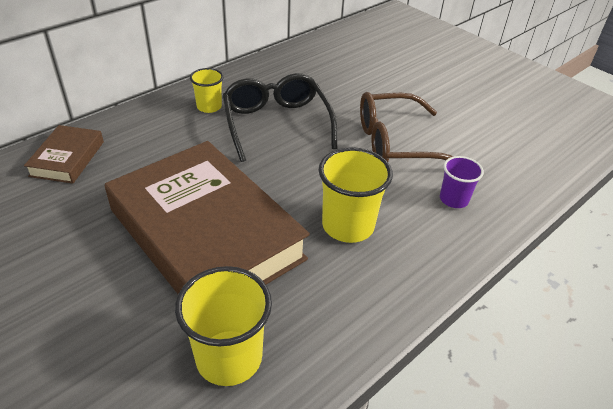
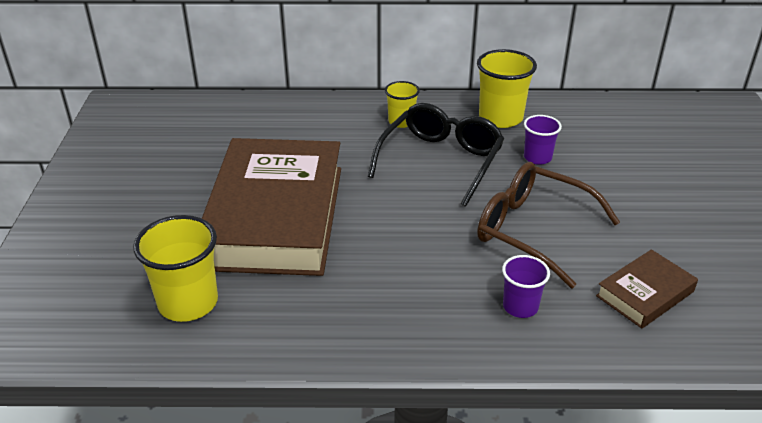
camera: 45 degrees right, 5 degrees down
brown book [24,125,104,184] -> brown book moved to [596,249,698,329]
yellow cup [319,147,393,243] -> yellow cup moved to [477,49,537,128]
none -> purple cup [524,115,562,165]

